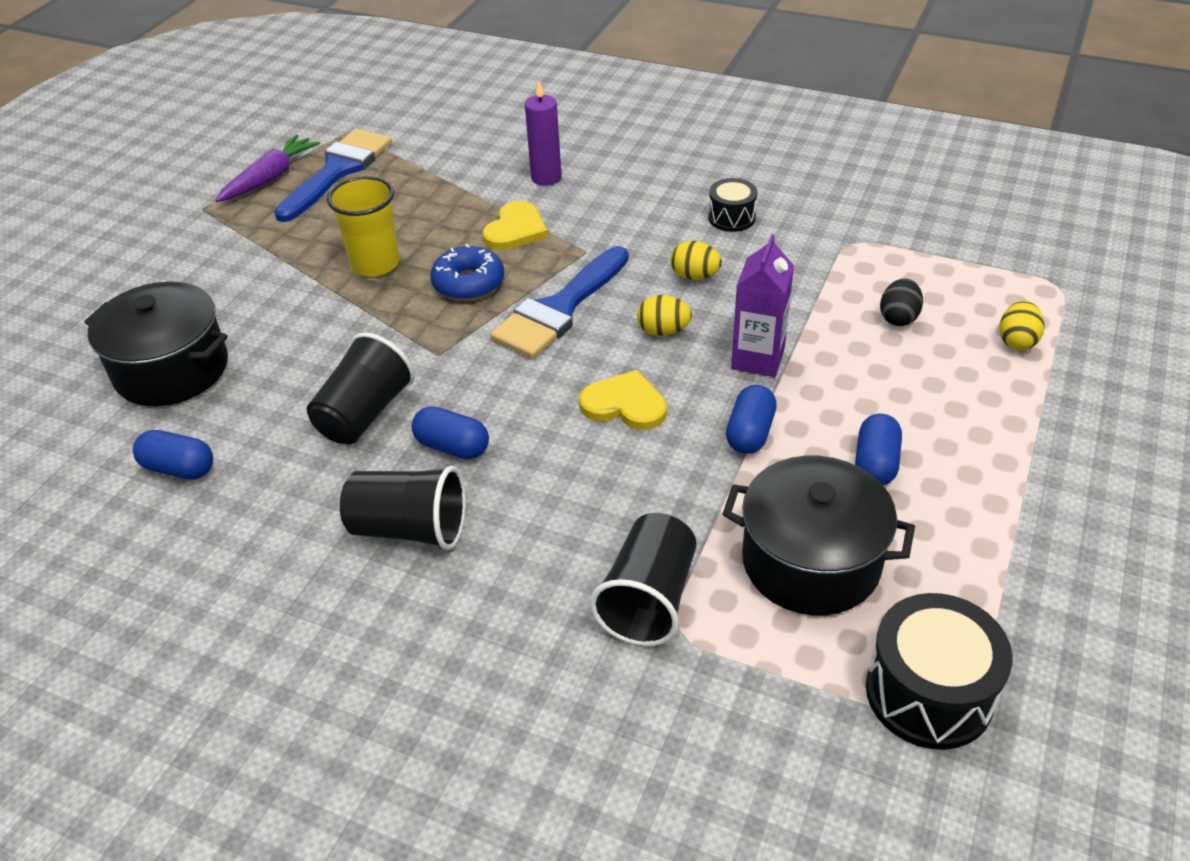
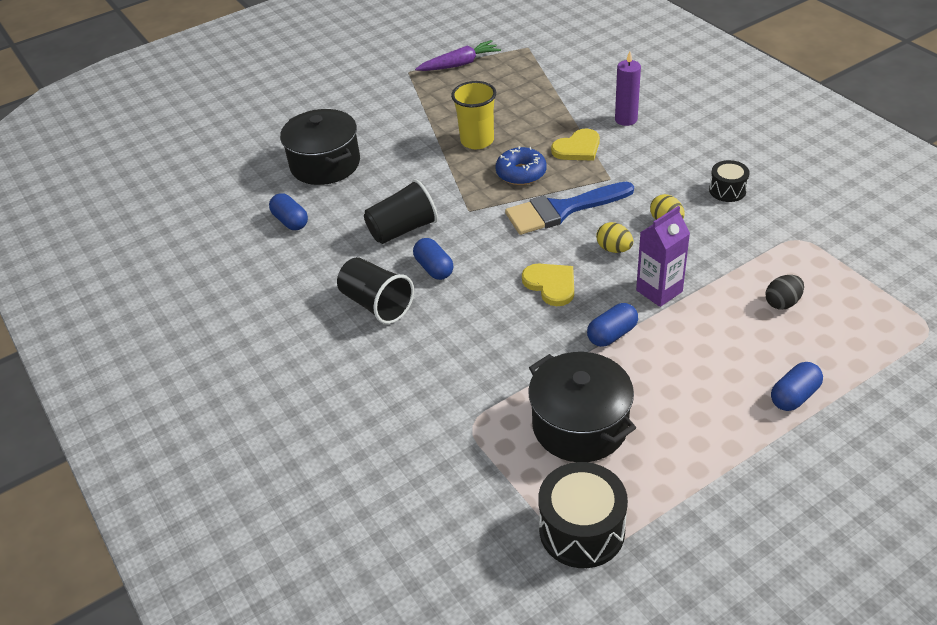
camera: 35 degrees right, 0 degrees up
blue brush [274,129,392,222] -> none
black cup [590,513,697,646] -> none
blue capsule [855,414,902,486] -> blue capsule moved to [771,362,823,411]
yellow egg [999,301,1045,350] -> none

